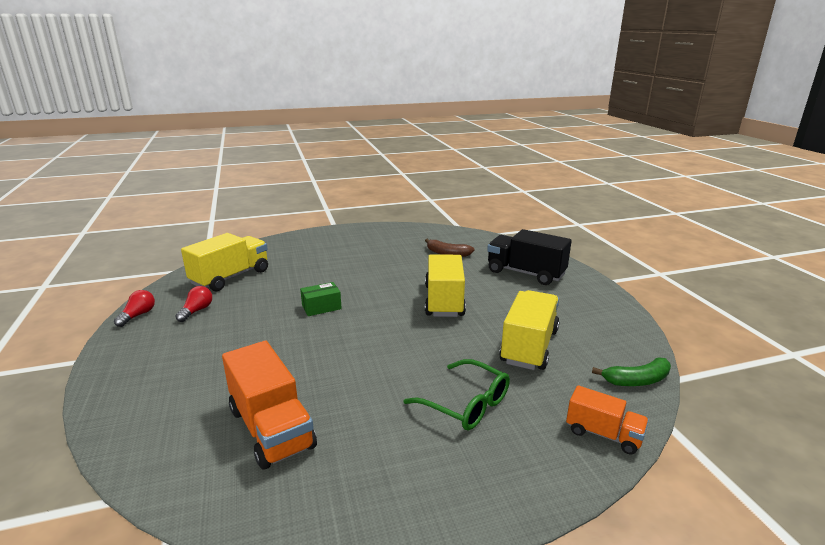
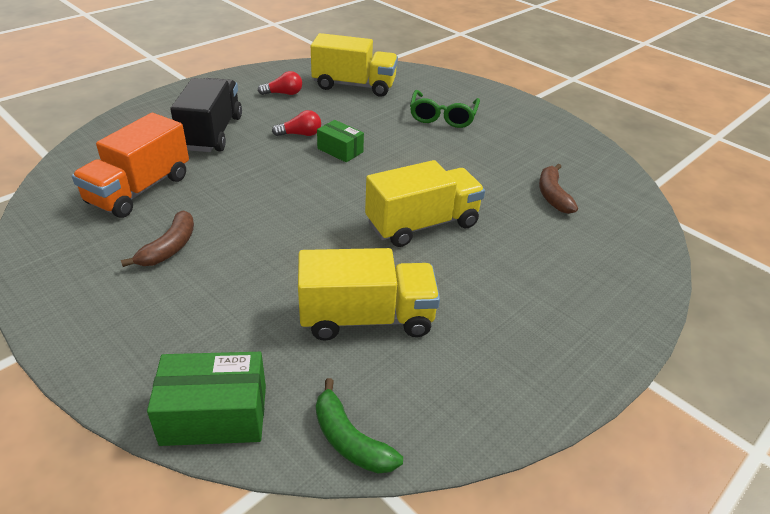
camera: 60 degrees right, 15 degrees up
red light bulb [114,290,155,327] -> red light bulb moved to [272,110,321,136]
green glasses [404,359,510,431] -> green glasses moved to [410,90,480,128]
black truck [487,229,572,285] -> black truck moved to [170,78,242,152]
orange truck [566,385,649,455] -> green box [147,352,266,446]
none -> brown banana [121,210,194,267]

